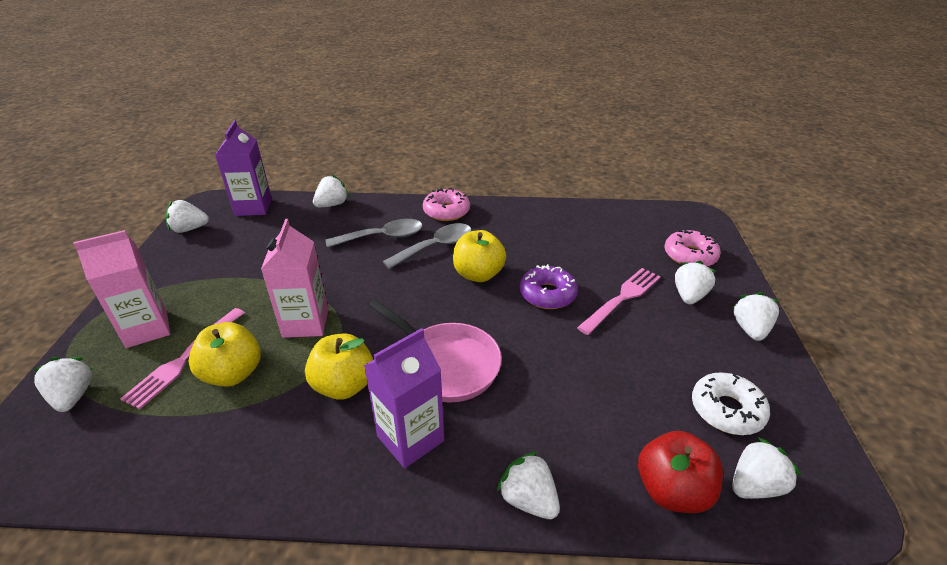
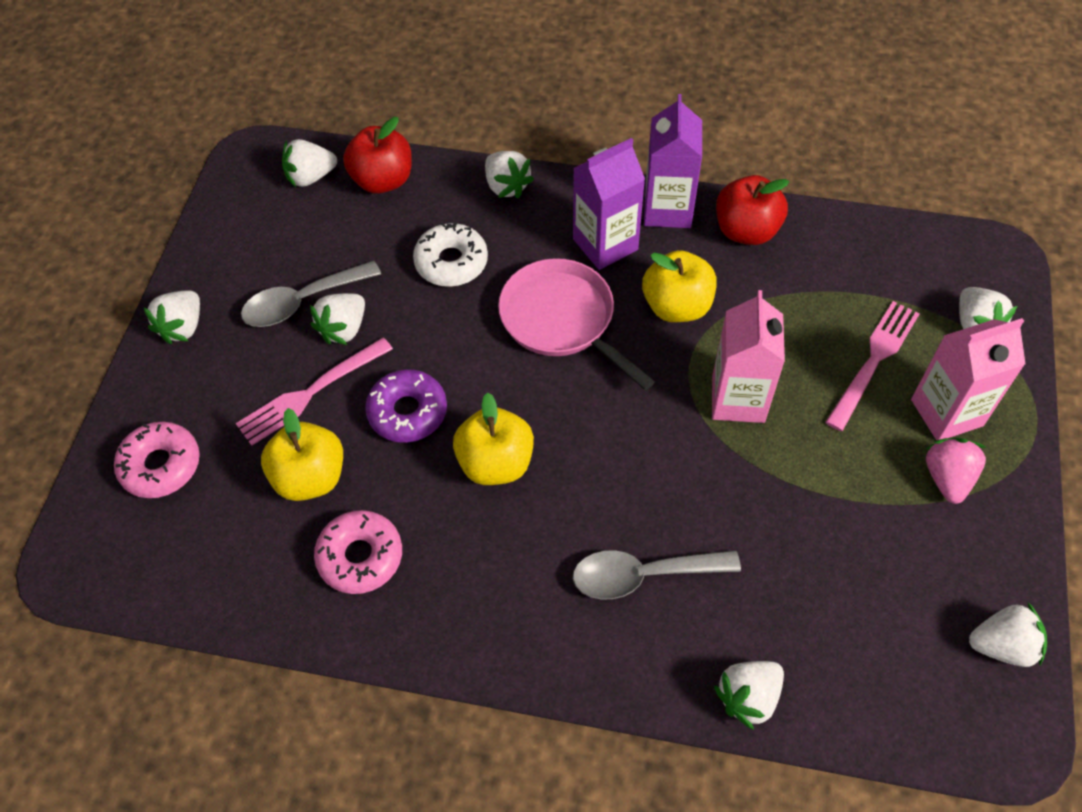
camera: 170 degrees left, 20 degrees up
yellow apple [188,322,261,387] -> yellow apple moved to [261,408,343,501]
purple carton [215,120,272,216] -> purple carton moved to [644,94,702,228]
grey spoon [383,223,471,269] -> grey spoon moved to [241,261,381,327]
pink donut [423,188,470,221] -> pink donut moved to [314,510,402,594]
white strawberry [675,261,717,304] -> white strawberry moved to [310,293,365,345]
white donut [692,372,770,435] -> white donut moved to [413,221,488,287]
none -> red apple [716,175,789,245]
none -> pink strawberry [925,438,987,504]

